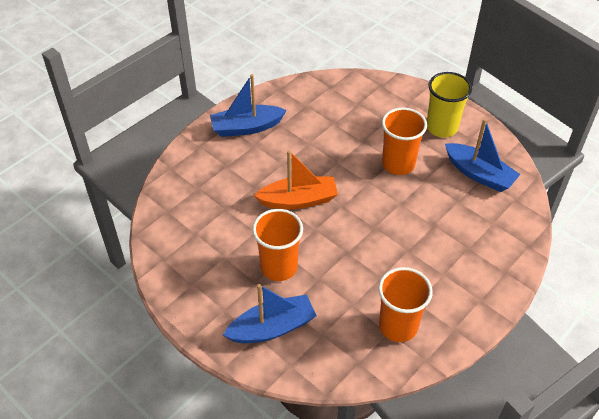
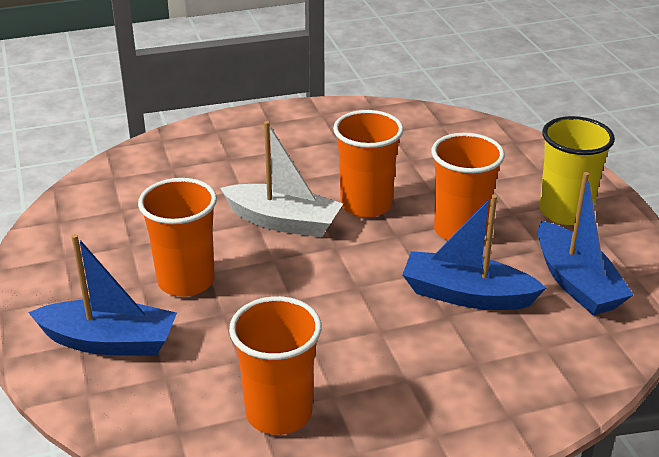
camera: 30 degrees right, 15 degrees down
blue boat [210,74,287,137] -> blue boat moved to [402,194,546,310]
orange boat [254,150,338,209] -> white boat [220,121,343,237]
none -> orange cup [333,110,404,218]

